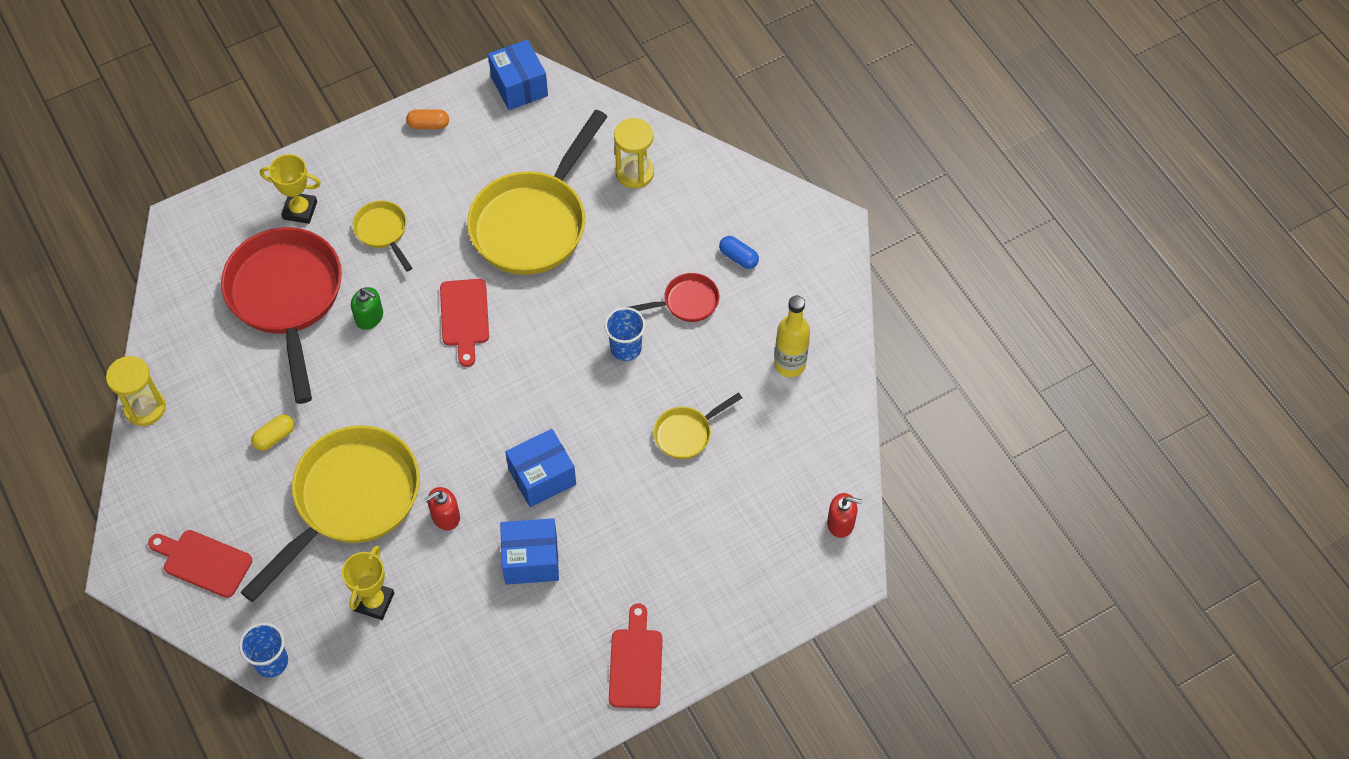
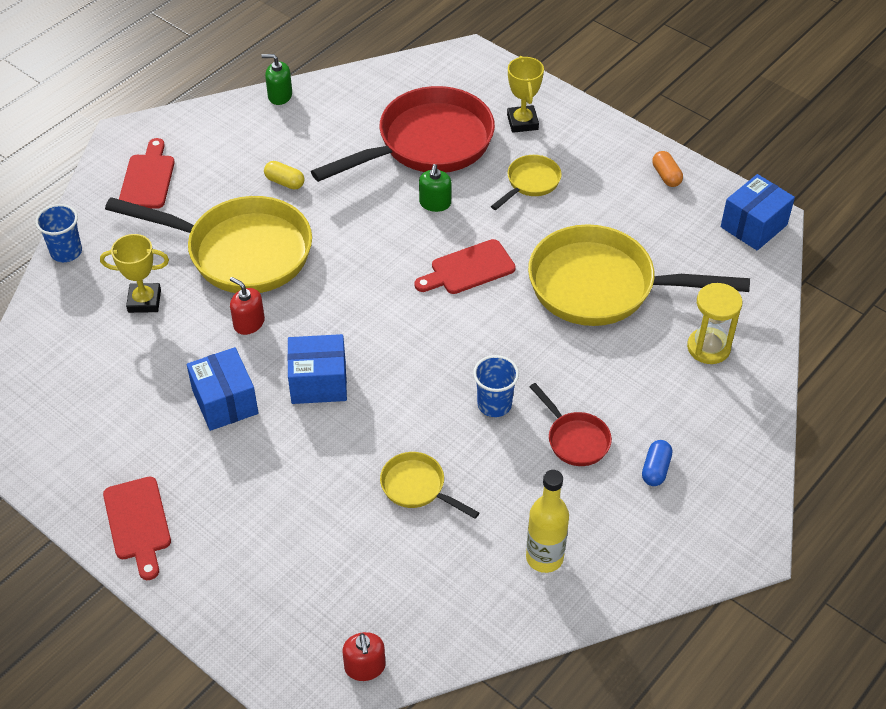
camera: 70 degrees right, 10 degrees down
yellow hourglass [106,356,166,426] -> green soap dispenser [261,54,292,105]
blue box [505,429,576,507] -> blue box turned 45 degrees counterclockwise [287,334,347,404]
red cutting board [609,603,662,709] -> red cutting board turned 90 degrees clockwise [103,477,171,580]

